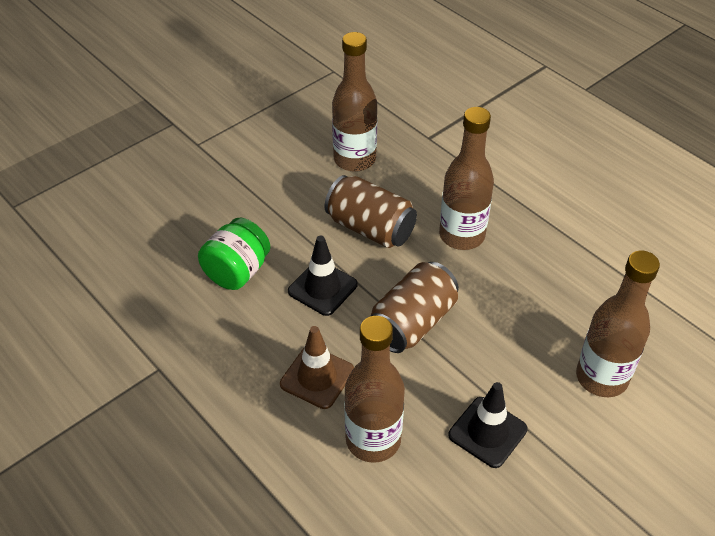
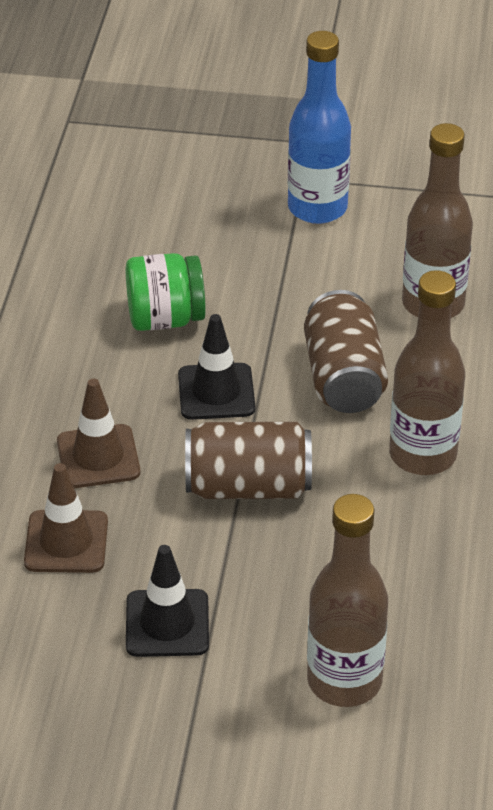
camera: 50 degrees right, 5 degrees down
brown bottle [344,316,405,463] -> brown traffic cone [24,463,108,573]
none -> blue bottle [288,31,351,224]

